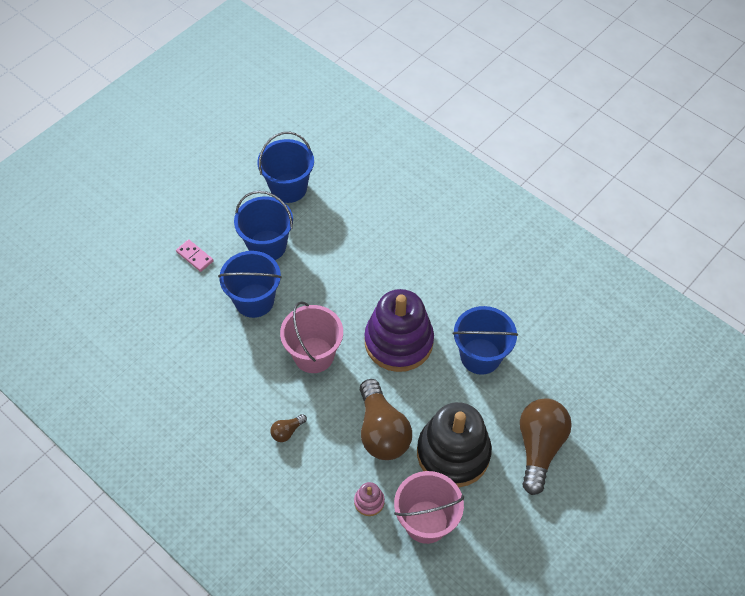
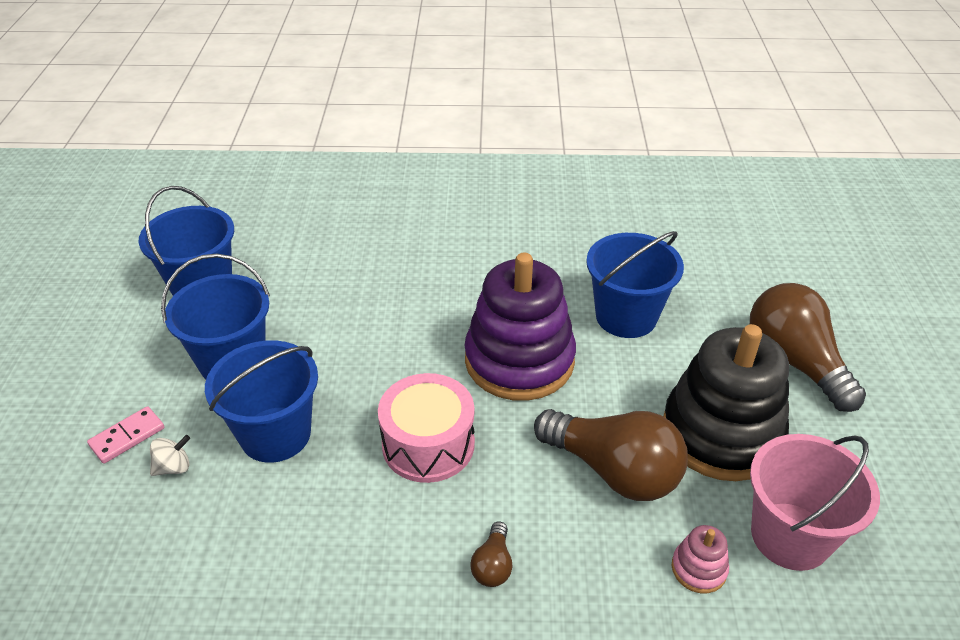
camera: 40 degrees left, 15 degrees down
pink domino [176,239,213,272] -> pink domino turned 45 degrees counterclockwise [87,406,164,464]
pink bucket [280,301,343,373] -> pink drum [378,373,475,483]
none -> white spinning top [150,435,190,476]

